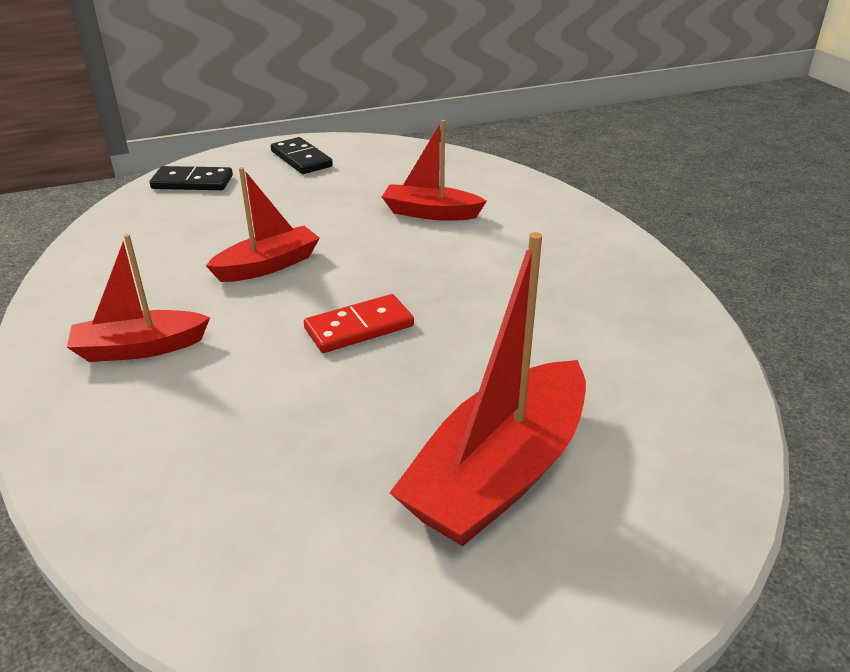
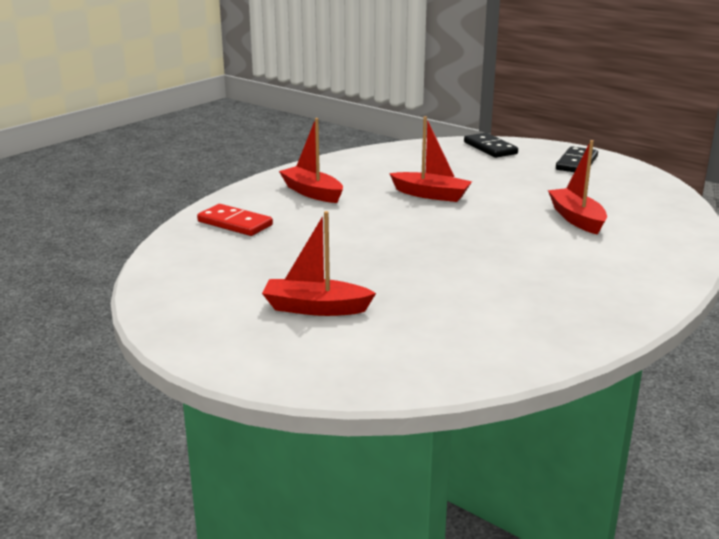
camera: 60 degrees right, 10 degrees down
red domino [304,294,414,353] -> red domino moved to [197,204,273,236]
red boat [390,232,586,546] -> red boat [262,211,376,316], size x0.60

